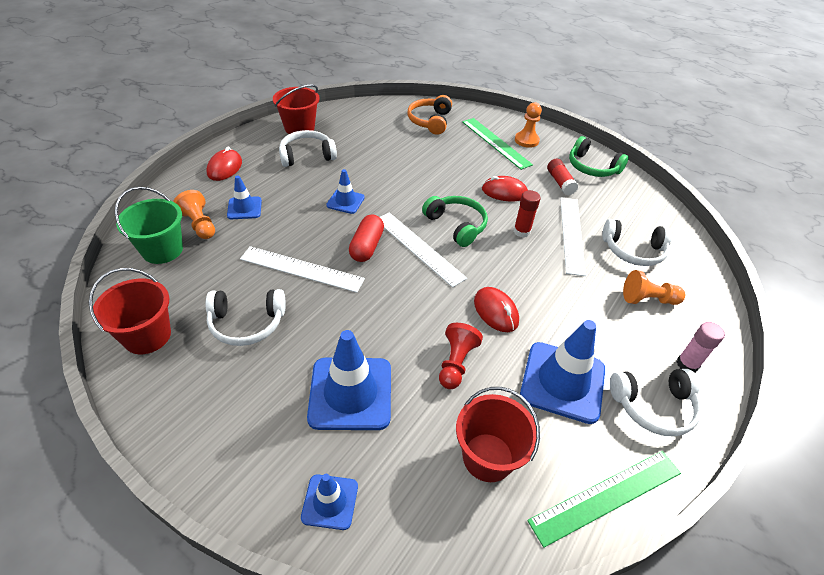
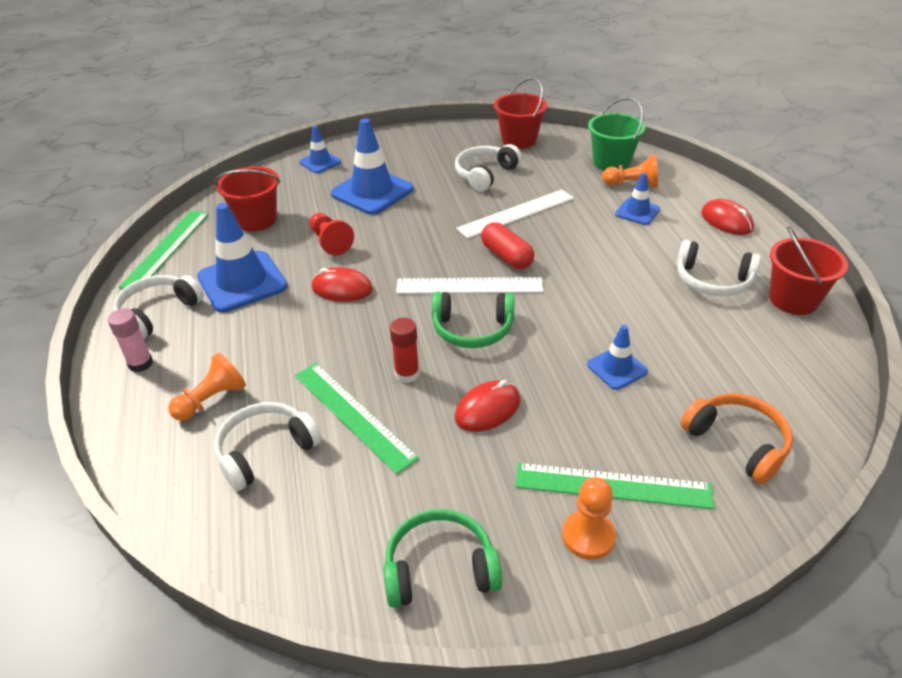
camera: 135 degrees right, 5 degrees down
white headphones [279,130,337,167] -> white headphones turned 90 degrees clockwise [676,240,761,296]
blue traffic cone [326,169,365,214] -> blue traffic cone moved to [587,325,648,390]
red glue stick [547,159,579,195] -> none
white ruler [560,197,586,276] -> green ruler [295,363,419,474]

